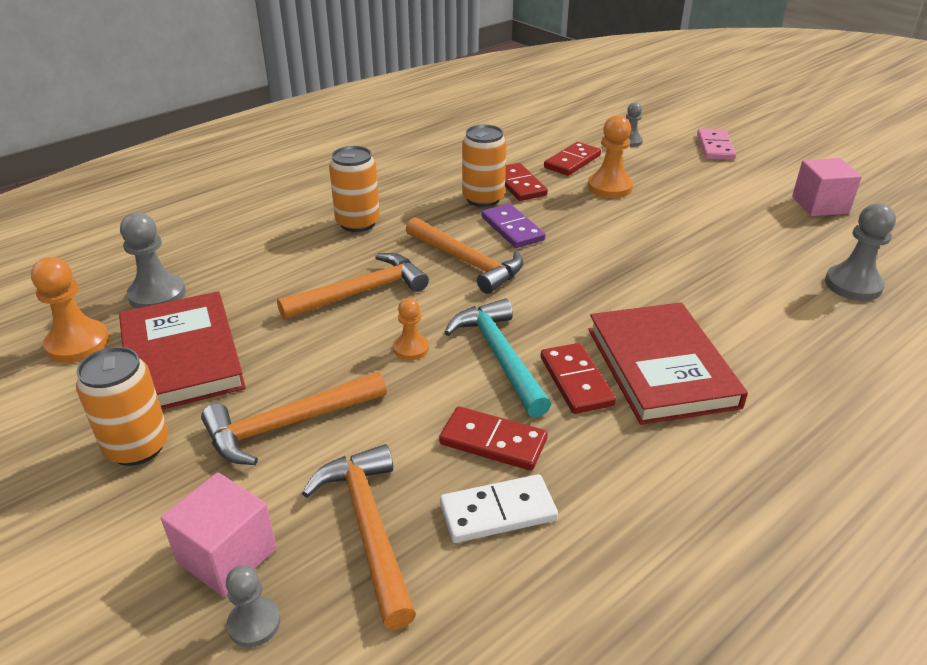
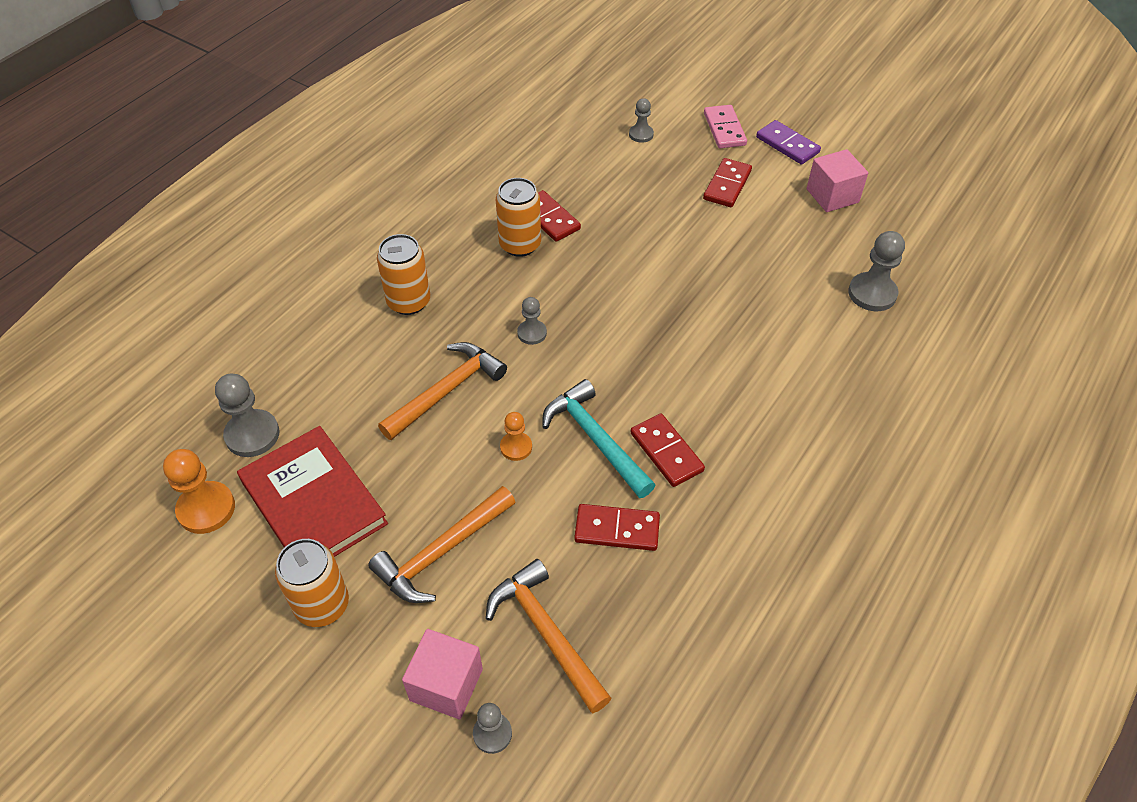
camera: 15 degrees left, 15 degrees up
orange hammer [406,217,523,294] -> grey pawn [517,297,547,345]
white domino [440,474,558,543] -> none
purple domino [482,203,545,248] -> purple domino moved to [756,120,821,165]
red domino [544,142,601,176] -> red domino moved to [703,158,752,207]
orange pawn [588,115,633,198] -> none
red book [588,302,748,425] -> none

